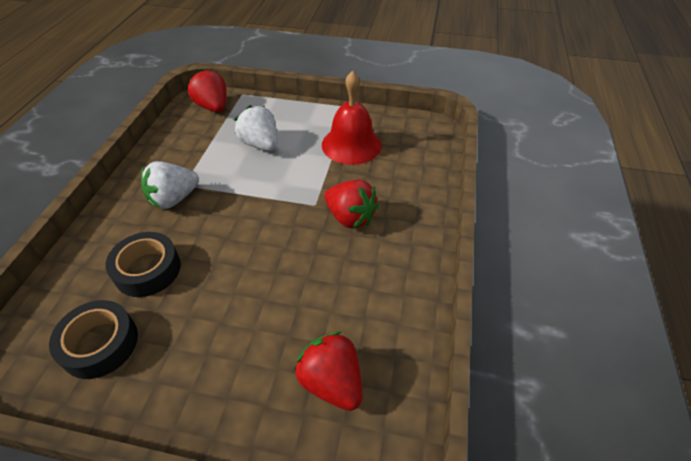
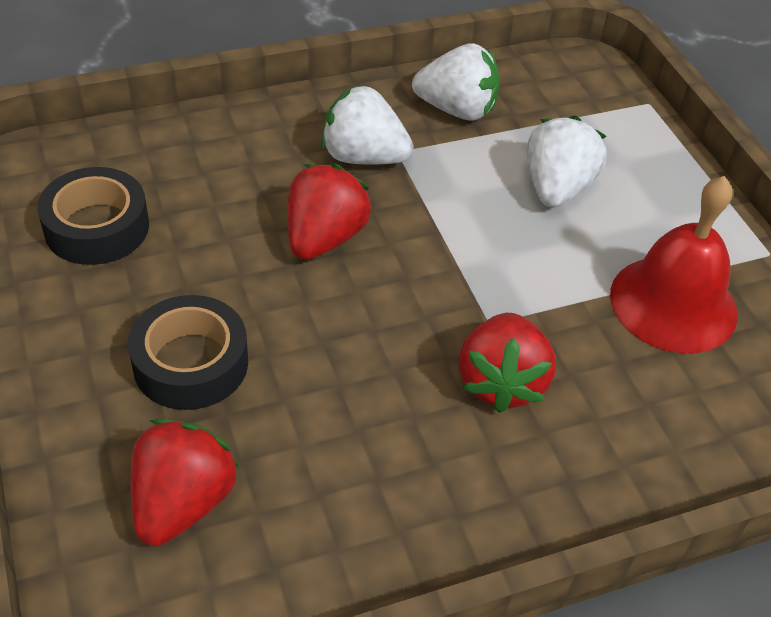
camera: 55 degrees right, 0 degrees up
black tape [106,232,181,297] -> black tape moved to [128,295,248,410]
red strawberry [187,69,227,112] -> red strawberry moved to [288,164,372,260]
none -> white strawberry [412,43,500,121]

